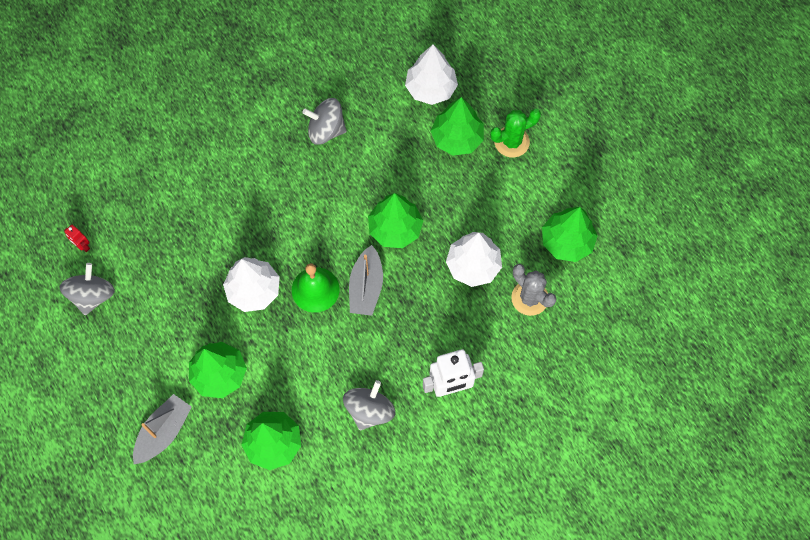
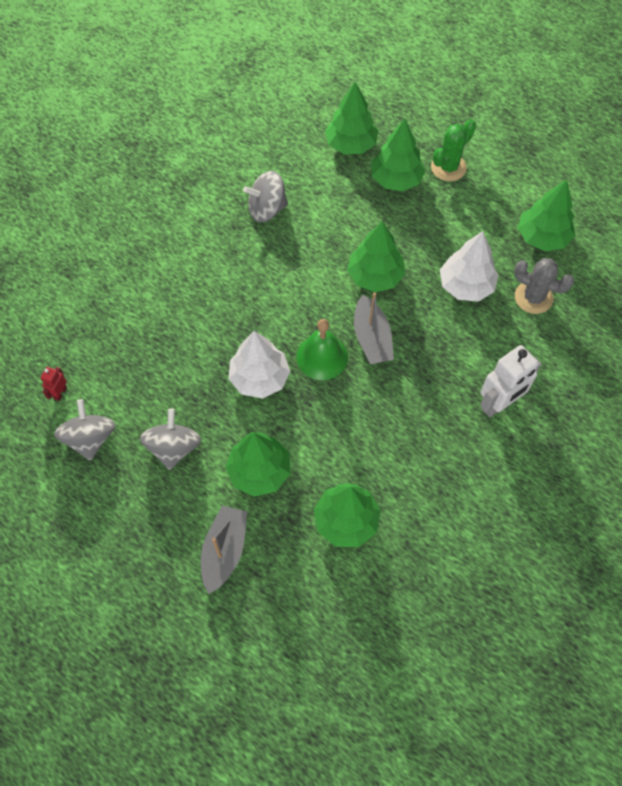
camera: 20 degrees left, 5 degrees down
red robot [64,224,90,252] -> red robot turned 90 degrees clockwise [41,367,67,401]
grey spinning top [343,380,395,430] -> grey spinning top moved to [140,408,201,470]
white tree [405,45,458,105] -> green tree [325,82,378,154]

